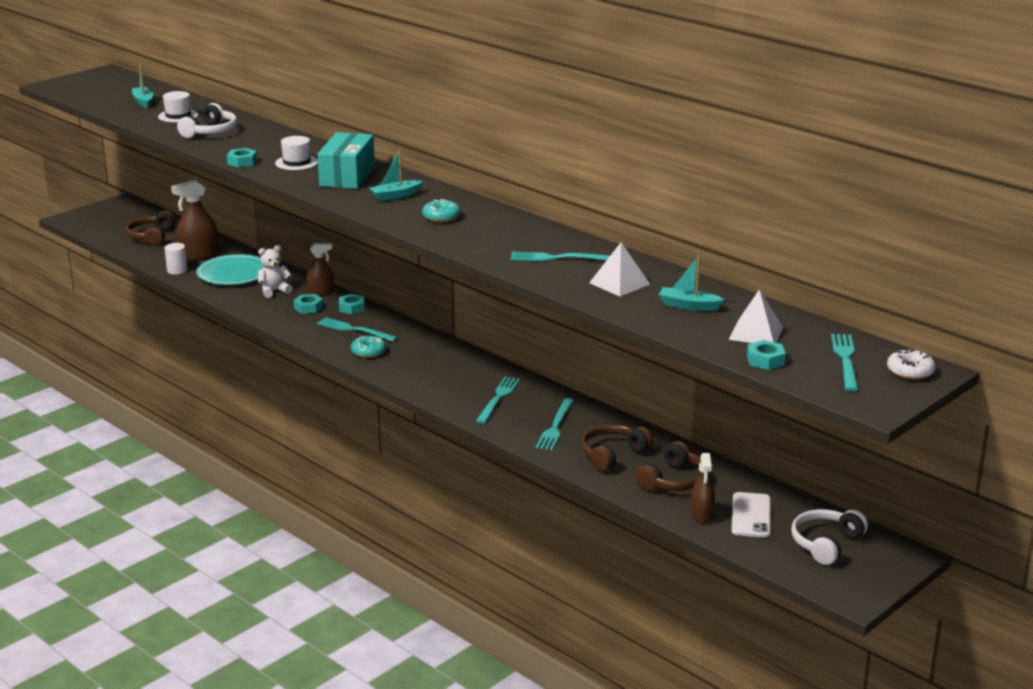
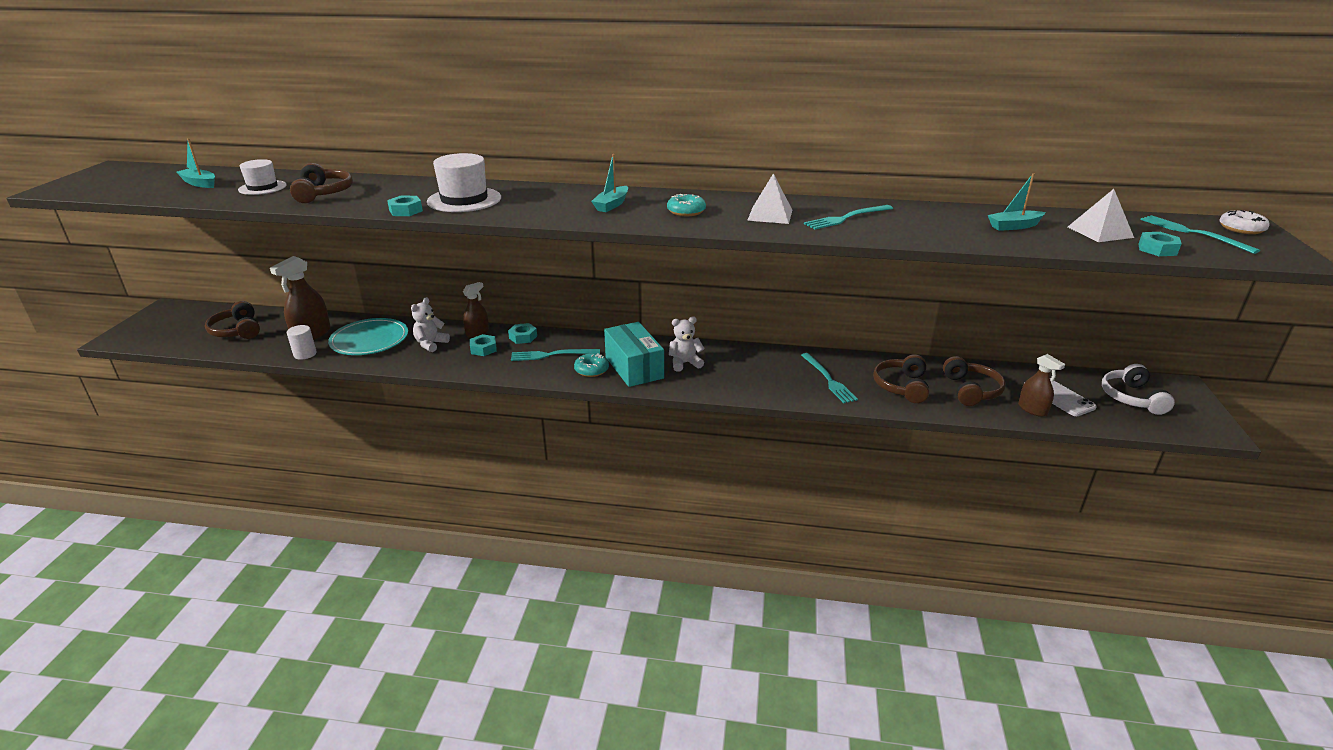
camera: 35 degrees left, 5 degrees up
white headphones [177,103,237,138] -> brown headphones [290,163,353,203]
white hat [275,136,318,170] -> white hat [427,153,501,212], size x1.58
turquoise box [317,132,375,189] -> turquoise box moved to [604,322,664,387]
turquoise fork [476,377,520,424] -> none
white pyramid [589,243,650,296] -> white pyramid moved to [747,173,792,224]
none -> white teddy bear [669,316,705,372]

